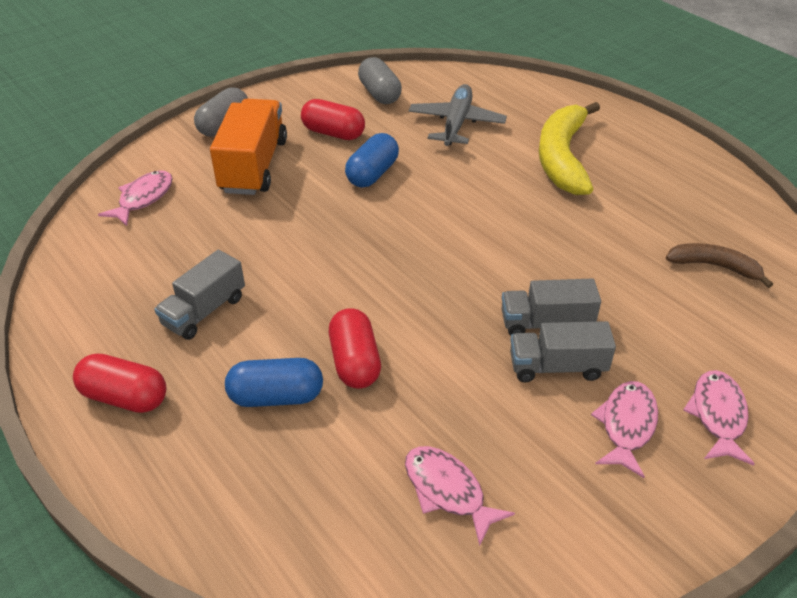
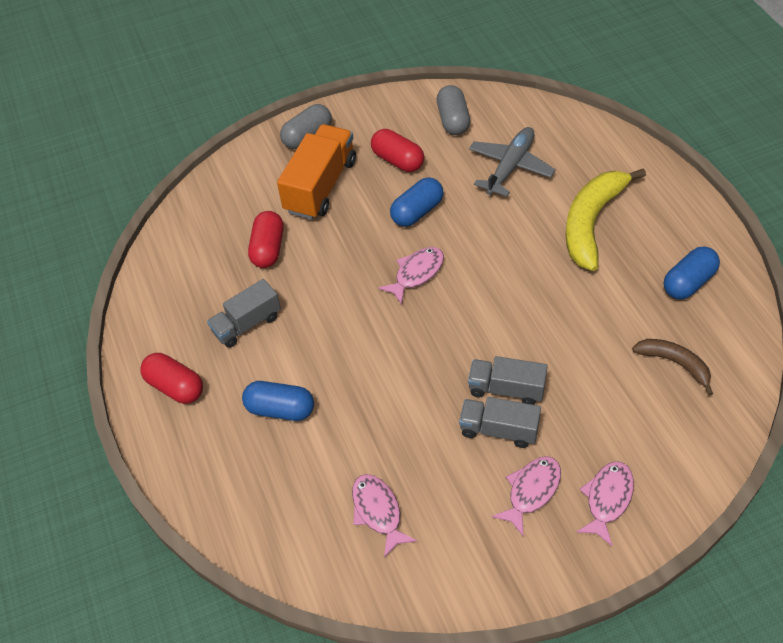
camera: 20 degrees right, 10 degrees up
pink fish [98,170,173,226] -> pink fish moved to [378,247,444,305]
red capsule [329,308,381,389] -> red capsule moved to [248,211,284,268]
none -> blue capsule [664,246,720,299]

